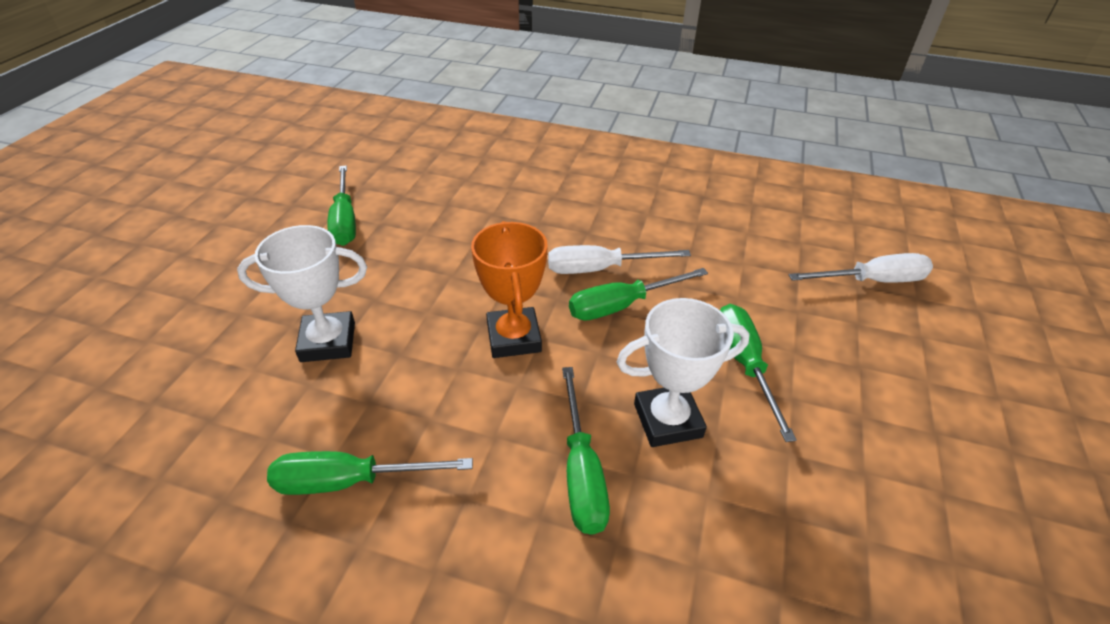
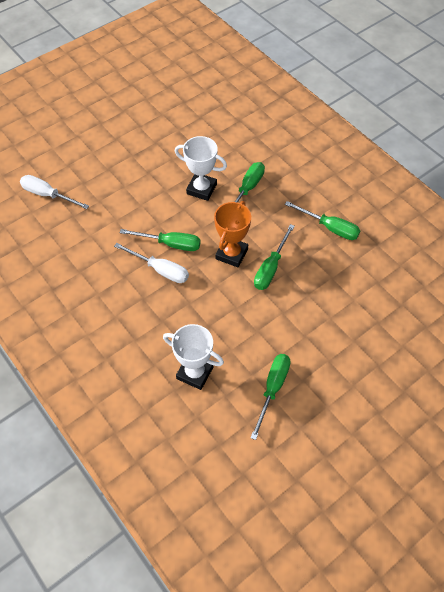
camera: 145 degrees left, 15 degrees up
white trophy [237,225,367,362] -> white trophy moved to [163,324,224,390]
green screwdriver [720,304,797,442] -> green screwdriver moved to [254,224,295,290]

